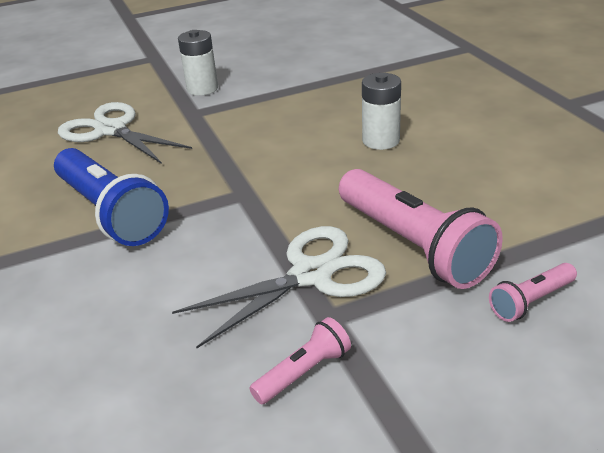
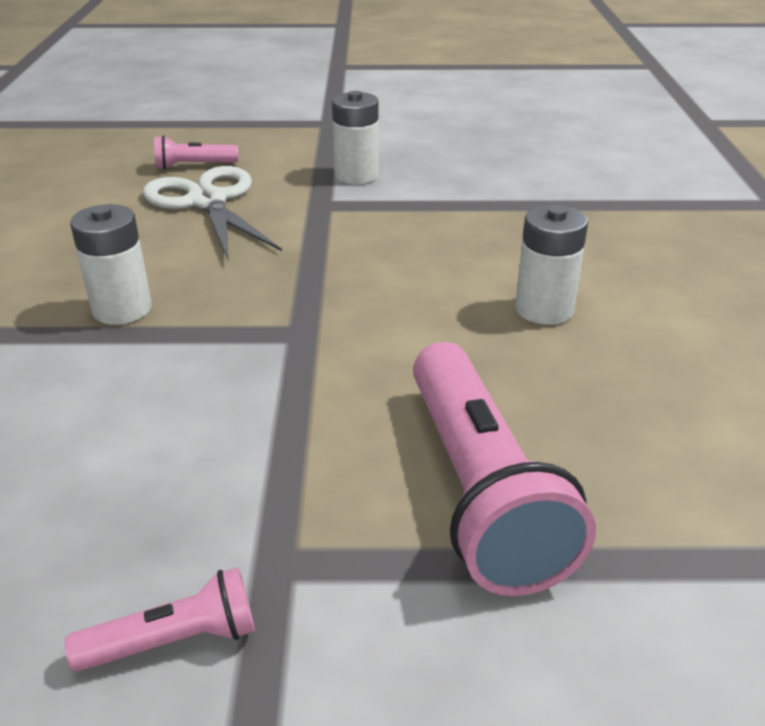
camera: 20 degrees right, 0 degrees up
blue flashlight [54,148,169,246] -> white battery [70,204,152,325]
white scissors [172,226,386,348] -> none
pink flashlight [489,263,577,322] -> pink flashlight moved to [154,136,238,170]

